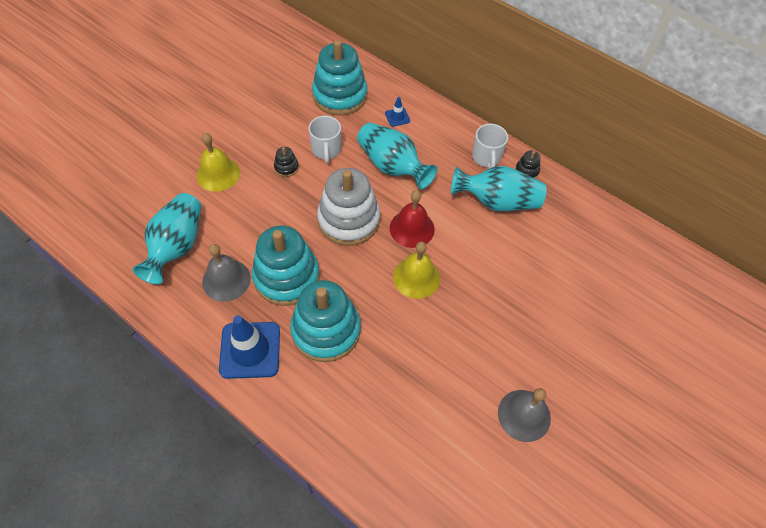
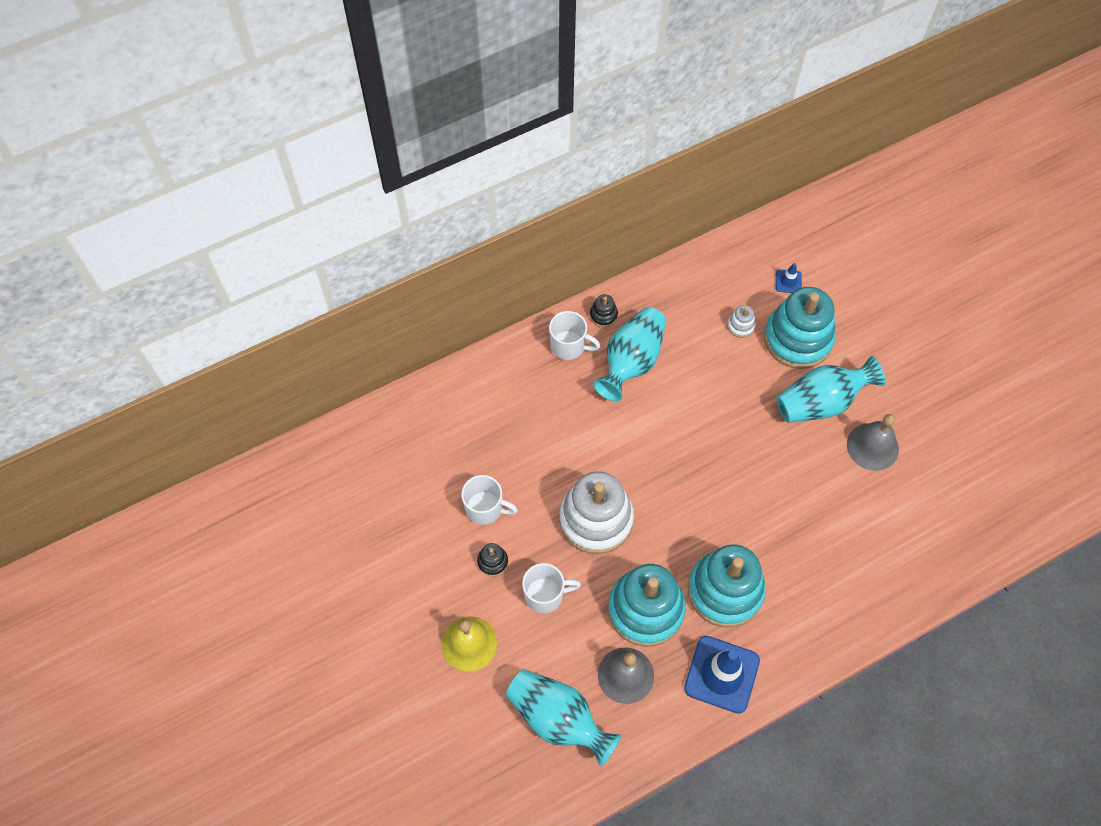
camera: 65 degrees left, 5 degrees up
turquoise stacking toy [312,40,367,116] -> turquoise stacking toy moved to [764,287,836,369]
turquoise vase [357,123,437,189] -> turquoise vase moved to [776,356,885,423]
blue traffic cone [385,97,410,127] -> blue traffic cone moved to [776,263,802,293]
red bell [390,190,435,248] -> none
yellow bell [393,242,440,299] -> none
none -> white mug [522,563,581,613]
none -> white stacking toy [727,305,756,338]

